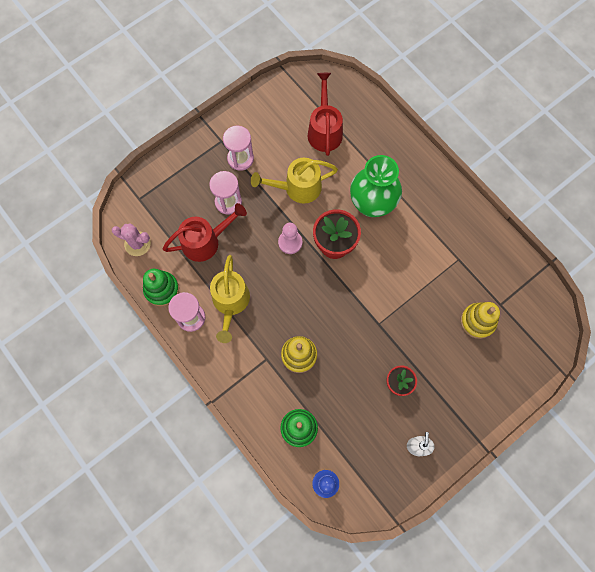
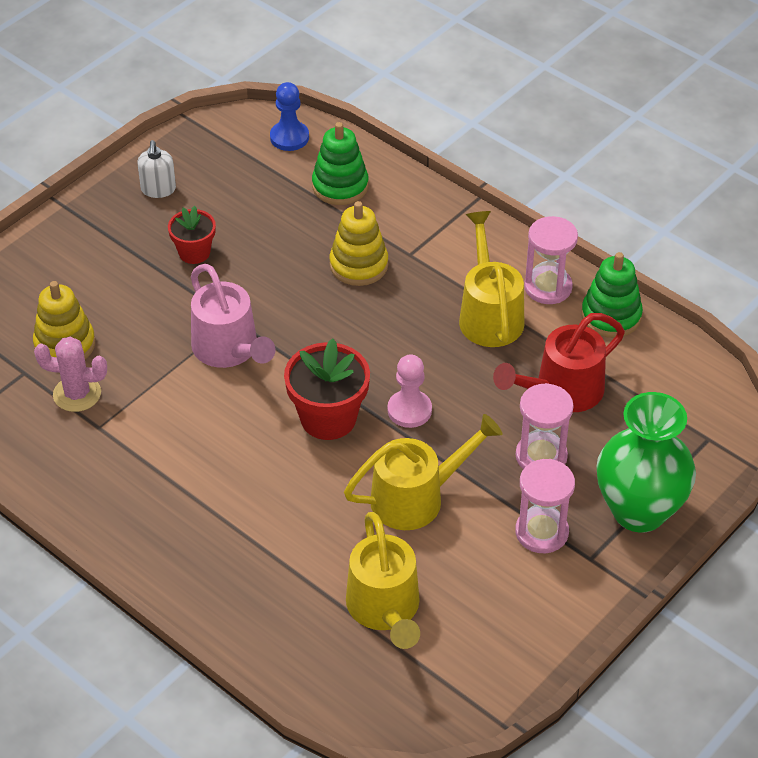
camera: 170 degrees right, 25 degrees down
pink cactus [112,223,151,256] -> pink cactus moved to [34,337,107,412]
red watering can [308,73,343,156] -> yellow watering can [346,512,420,649]
green vase [350,155,402,217] -> green vase moved to [597,392,696,532]
none -> pink watering can [191,264,275,368]

